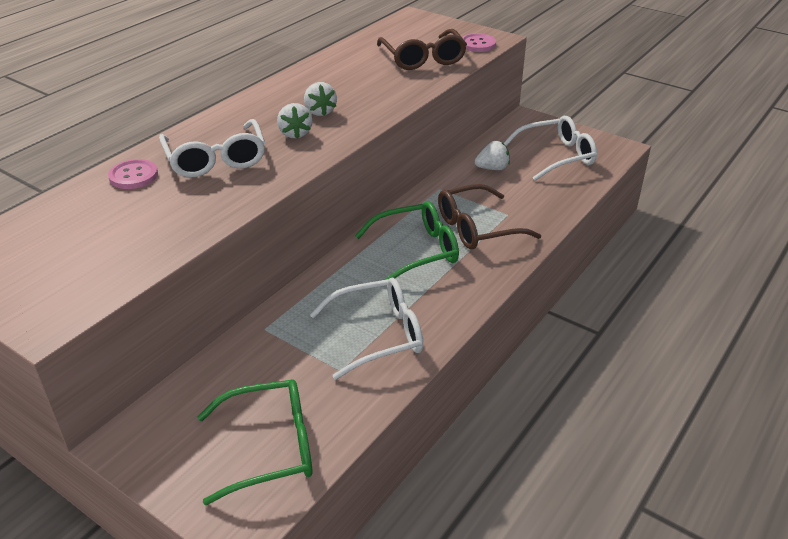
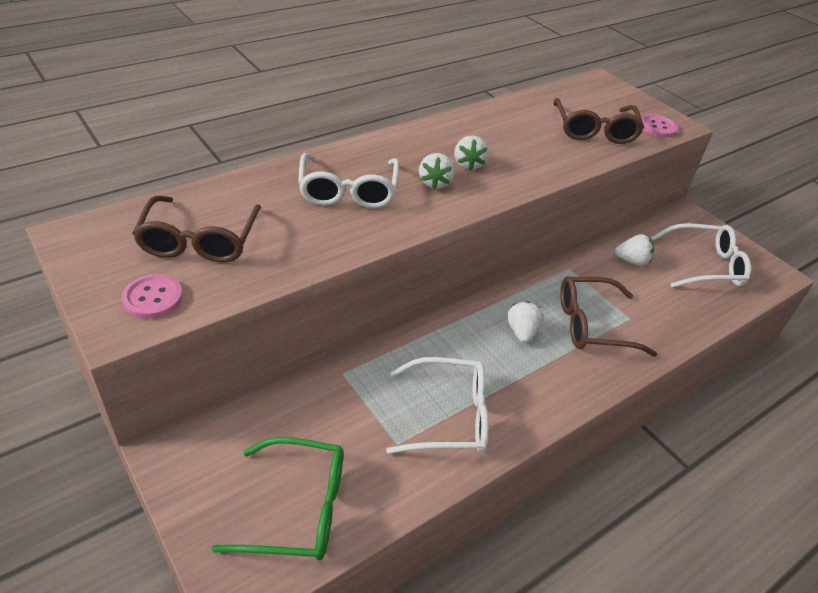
camera: 15 degrees right, 5 degrees up
pink button [108,159,158,189] -> pink button moved to [122,274,183,319]
green glasses [355,201,459,280] -> white strawberry [507,301,544,343]
none -> brown glasses [132,196,261,263]

